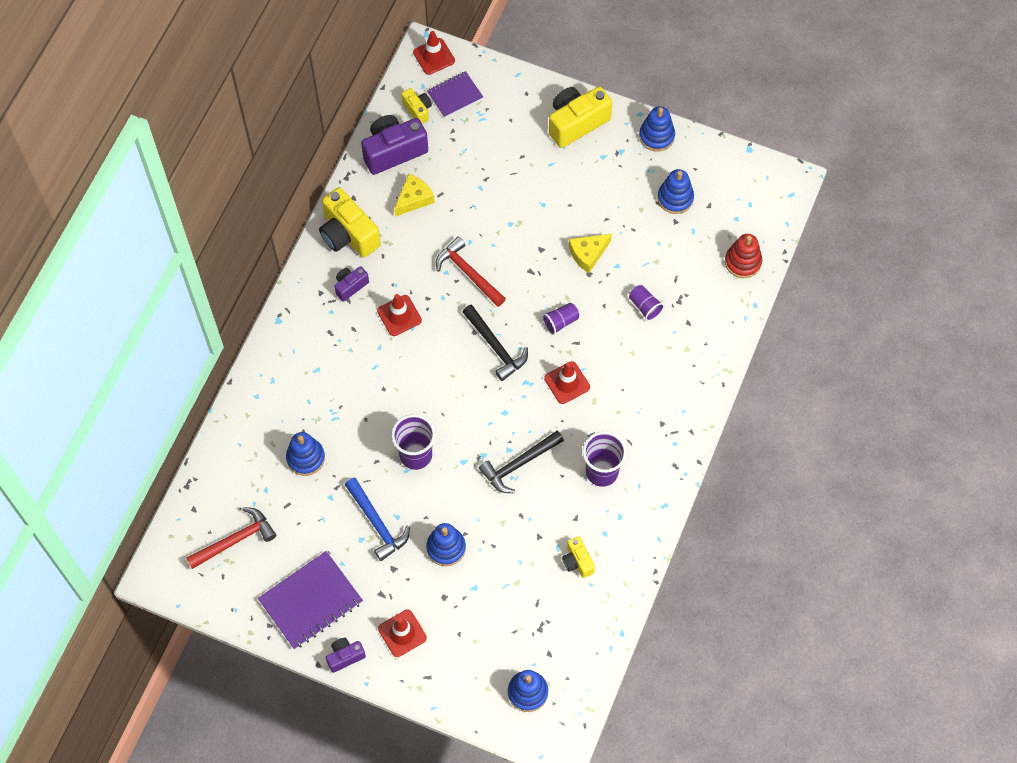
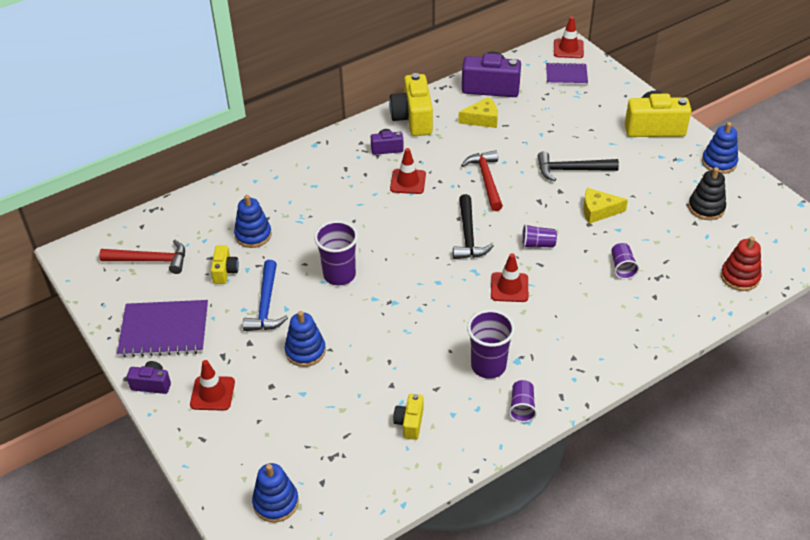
camera: 35 degrees right, 20 degrees down
yellow camera [401,88,432,124] -> yellow camera moved to [211,246,239,284]
black hammer [479,431,564,493] -> black hammer moved to [537,151,619,182]
blue stacking toy [657,169,694,214] -> black stacking toy [688,167,726,220]
none -> purple cup [509,380,537,423]

